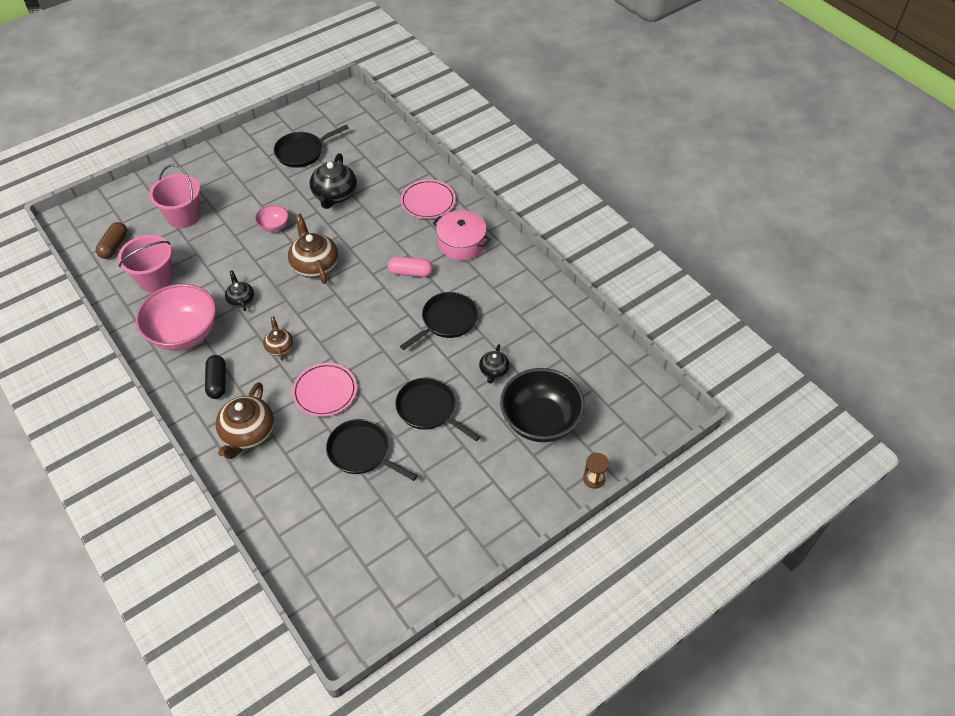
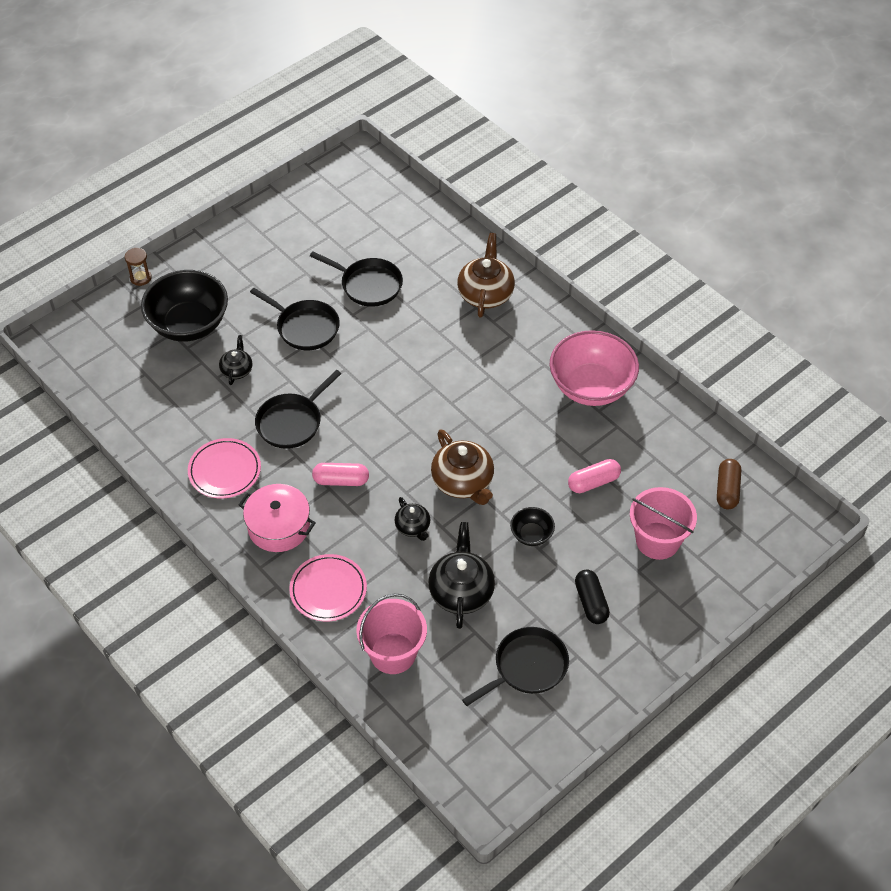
camera: 175 degrees right, 0 degrees up
pink bucket [118,235,173,292] -> pink bucket moved to [356,593,427,674]
black capsule [205,355,226,399] -> black capsule moved to [575,569,610,624]
black teapot [225,270,254,311] -> black teapot moved to [395,497,430,541]
pink bowl [255,205,288,232] -> black bowl [510,507,555,546]
brown teapot [263,316,293,361] -> none
pink plate [292,363,357,417] -> pink plate moved to [188,438,261,498]
none -> pink capsule [568,459,621,493]

